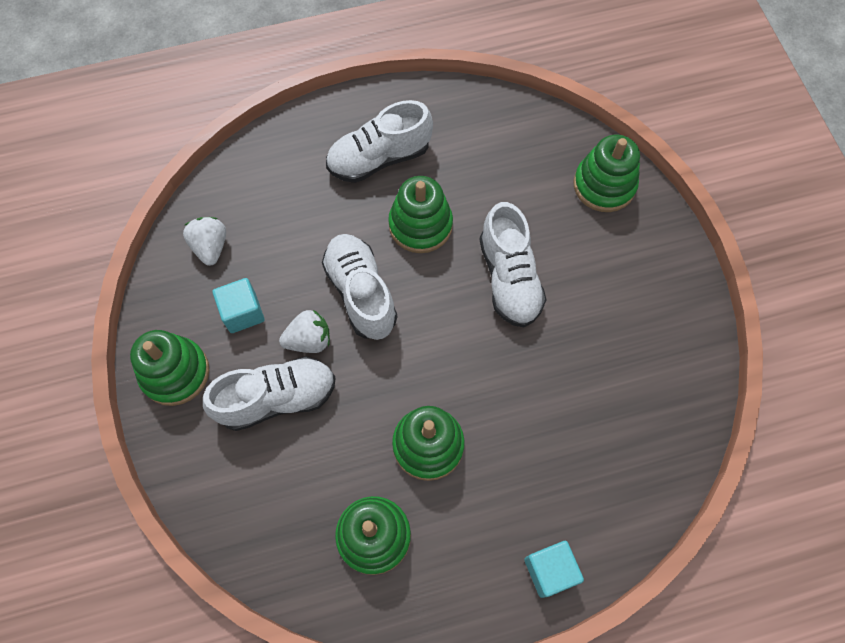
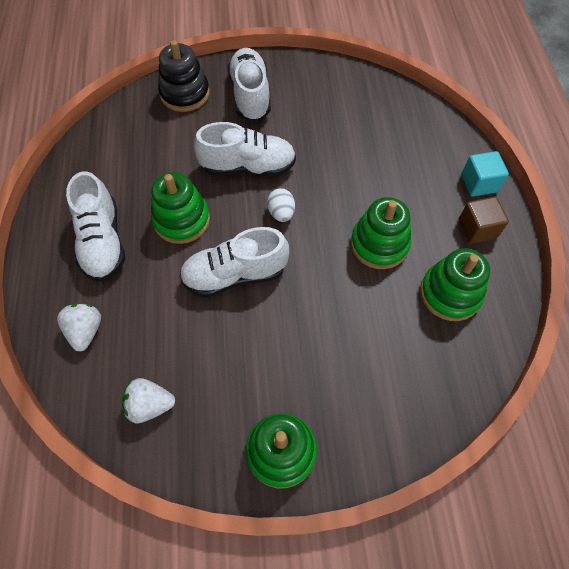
camera: 80 degrees left, 5 degrees down
white shoe [203,356,336,431] -> white shoe moved to [227,48,271,121]
turquoise cube [213,278,265,333] -> none
white strawberry [279,310,330,353] -> white strawberry moved to [57,303,101,352]
green stacking toy [574,135,640,212] -> black stacking toy [158,40,210,112]
none -> white egg [267,188,295,222]
none -> brown cube [458,197,509,244]

